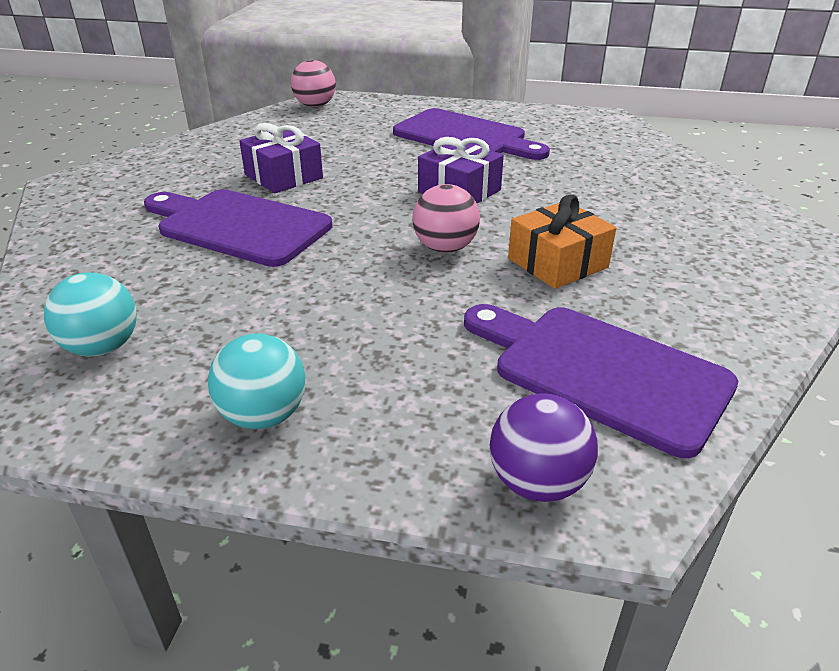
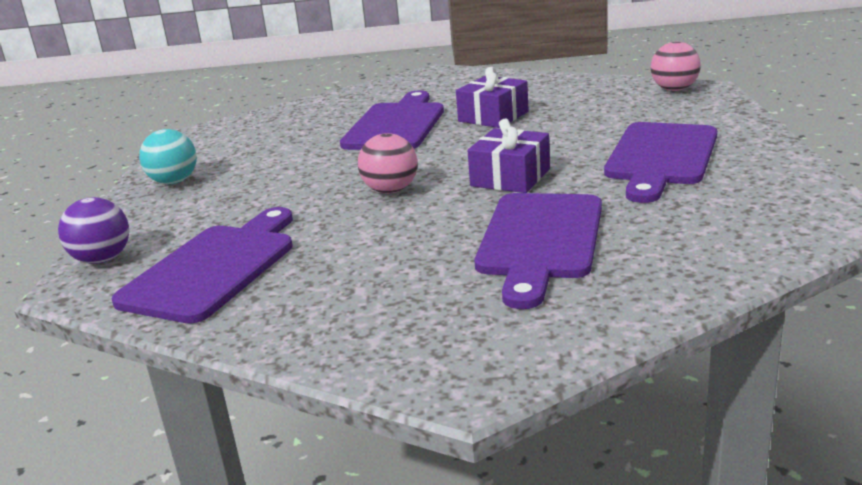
camera: 80 degrees right, 10 degrees down
turquoise ball [44,272,137,357] -> none
orange gift [508,195,616,289] -> none
none -> purple cutting board [475,193,602,309]

